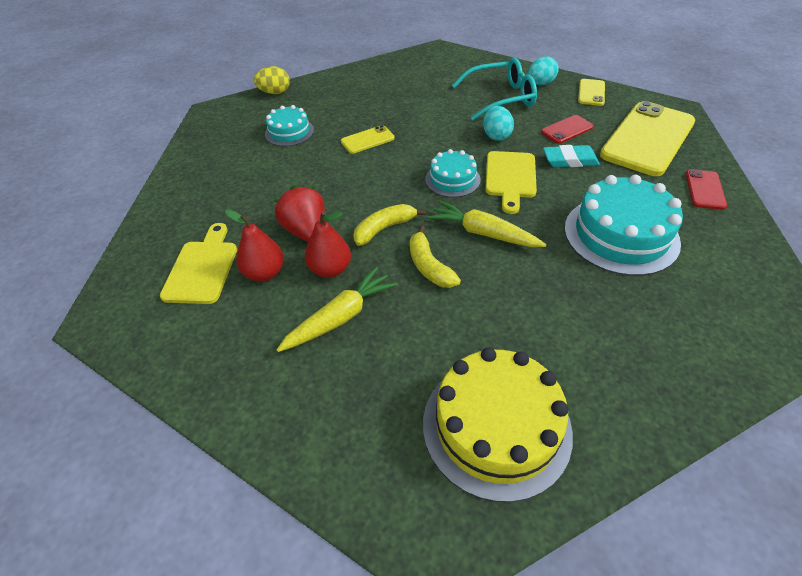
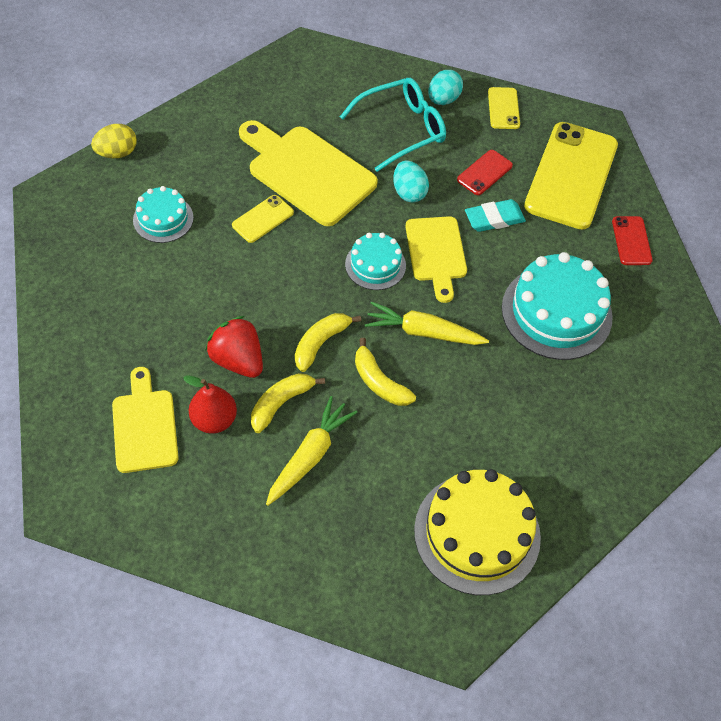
camera: 20 degrees left, 10 degrees up
red pear [305,211,351,278] -> yellow banana [251,373,325,433]
none -> yellow cutting board [239,120,378,226]

